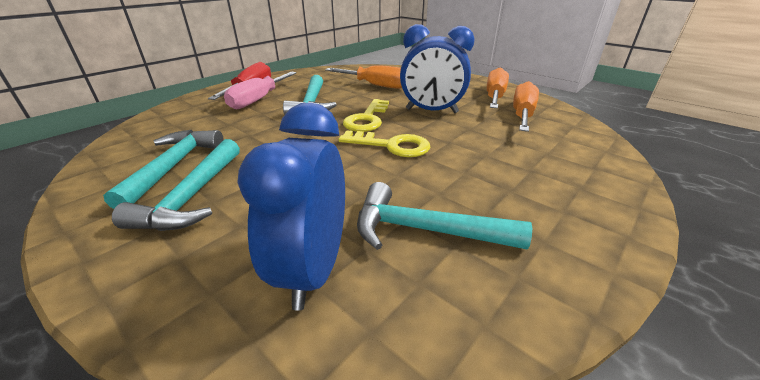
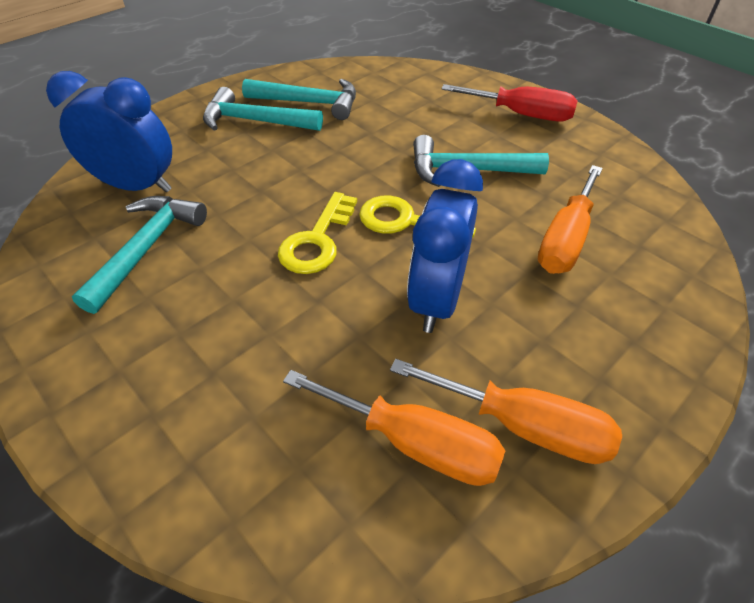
camera: 95 degrees right, 15 degrees up
pink screwdriver [224,72,297,109] -> none

